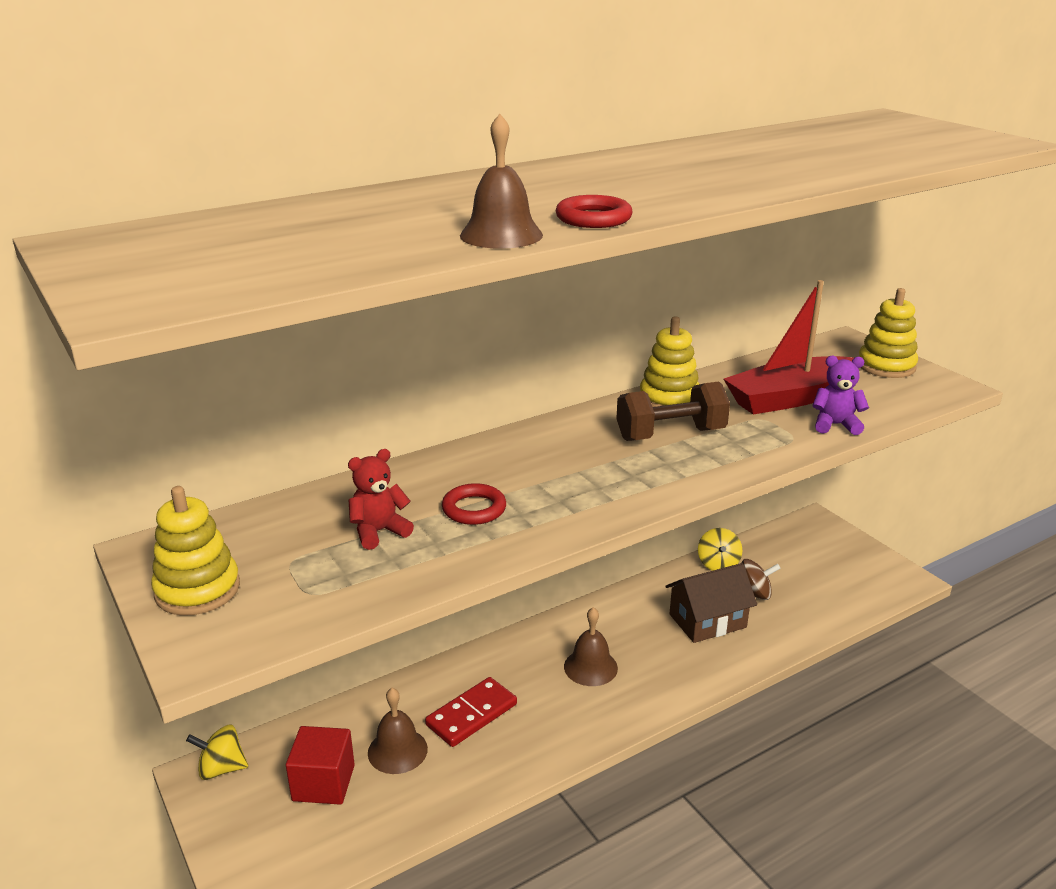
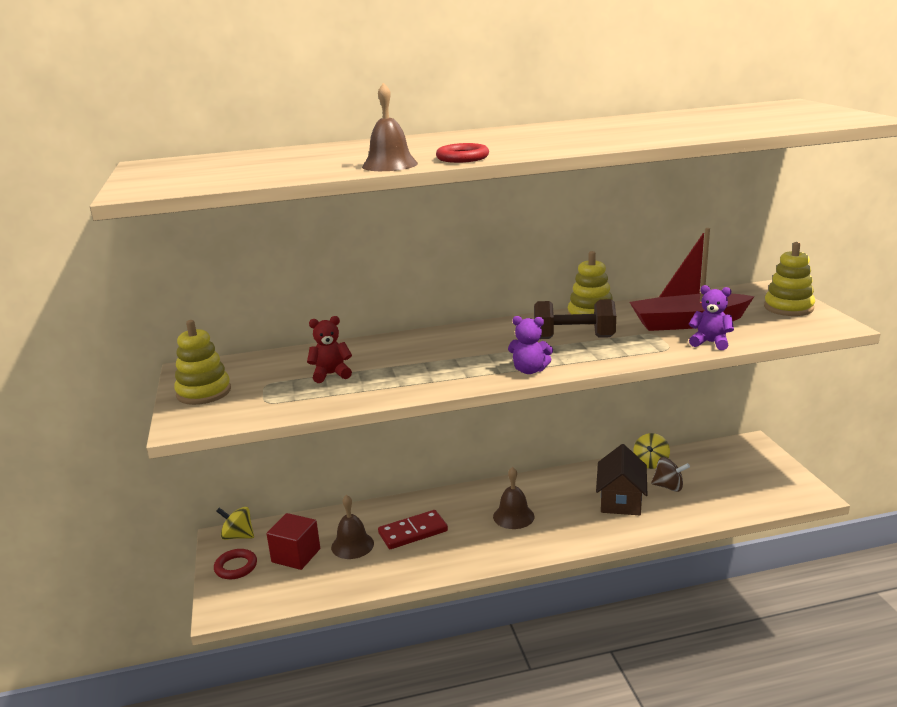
camera: 20 degrees right, 5 degrees down
red ring [442,483,506,525] -> red ring moved to [214,549,257,579]
brown house [665,563,757,643] -> brown house turned 75 degrees counterclockwise [596,444,648,515]
none -> purple teddy bear [508,316,553,374]

